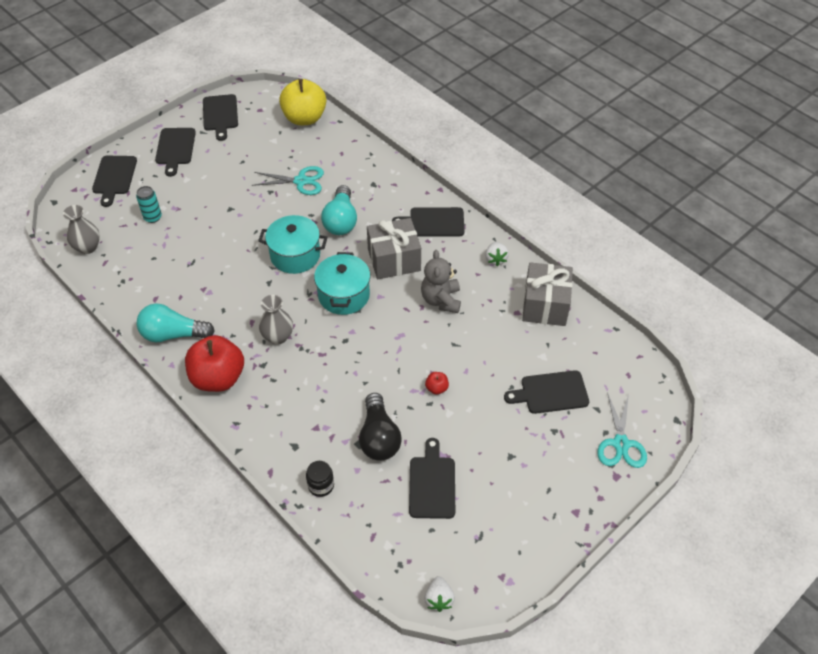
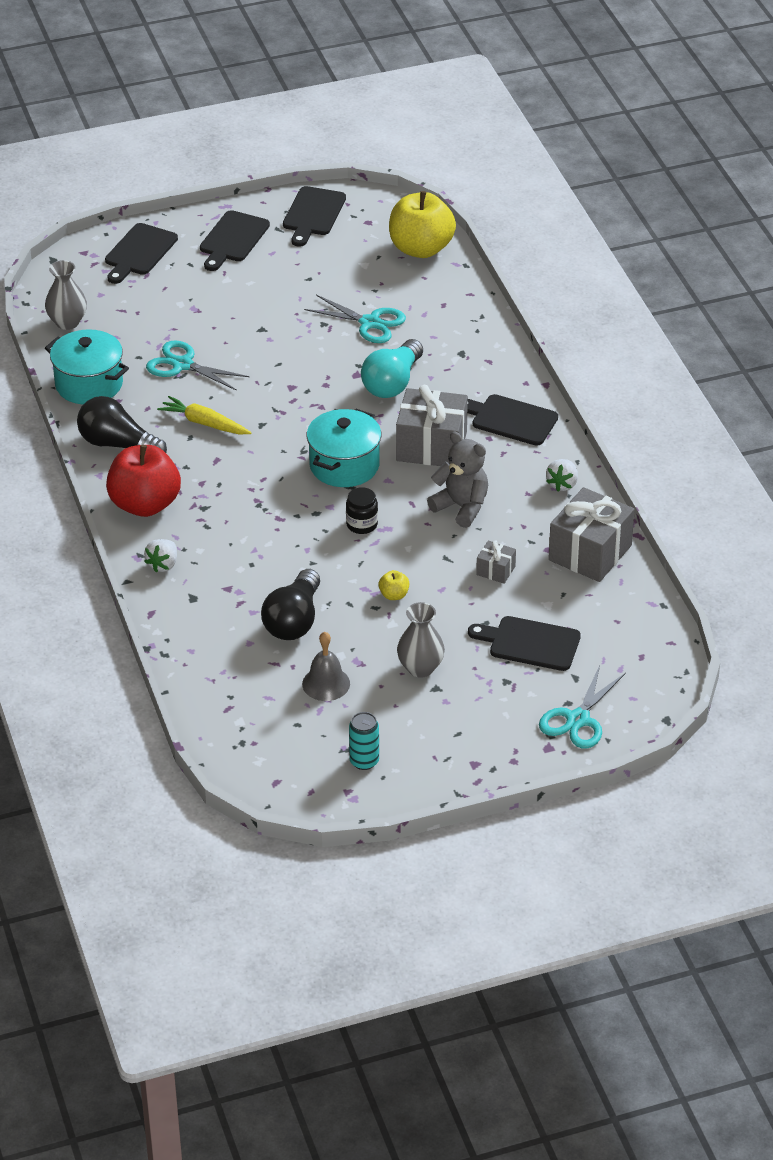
camera: 25 degrees right, 10 degrees down
turquoise can [136,186,162,223] -> turquoise can moved to [349,712,379,770]
turquoise light bulb [136,303,215,342] -> black light bulb [77,396,167,453]
turquoise pot [258,215,328,274] -> turquoise pot moved to [45,329,129,405]
grey vase [259,295,293,345] -> grey vase moved to [397,602,445,678]
black jar [306,461,334,497] -> black jar moved to [346,487,378,534]
black cutting board [409,438,455,519] -> grey bell [302,632,350,701]
grey teddy bear [421,250,461,313] -> grey teddy bear turned 105 degrees clockwise [427,432,488,528]
white strawberry [424,576,455,612] -> white strawberry moved to [144,539,177,572]
red apple [425,372,449,395] -> yellow apple [378,570,409,600]
none -> turquoise scissors [146,340,249,391]
none -> yellow carrot [157,396,252,435]
none -> grey gift [476,540,516,584]

